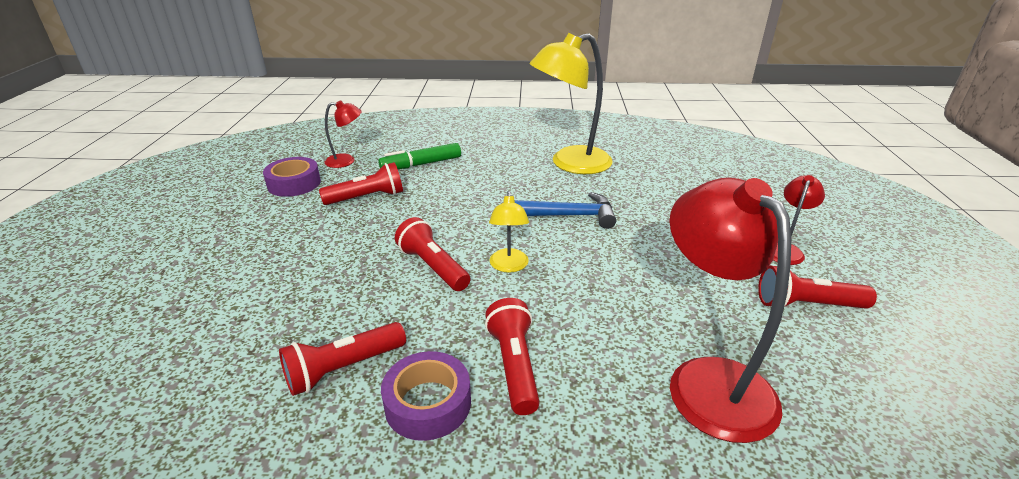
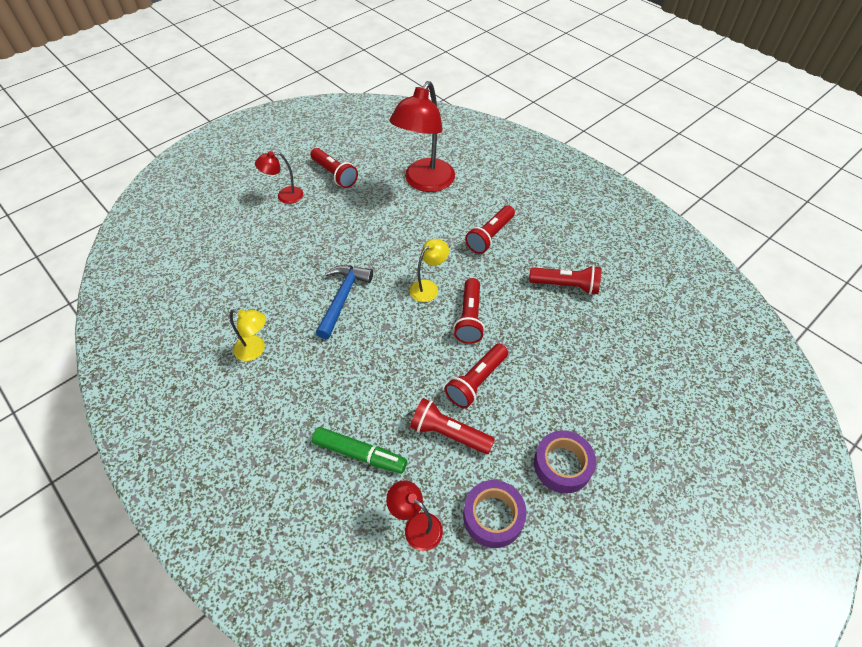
camera: 135 degrees left, 20 degrees up
purple tape [381,351,471,441] -> purple tape moved to [534,430,596,493]
blue hammer [515,192,616,229] -> blue hammer turned 60 degrees clockwise [316,265,373,339]
yellow lamp [530,33,613,174] -> yellow lamp [230,309,266,361], size x0.49
none -> red flashlight [445,344,508,408]

